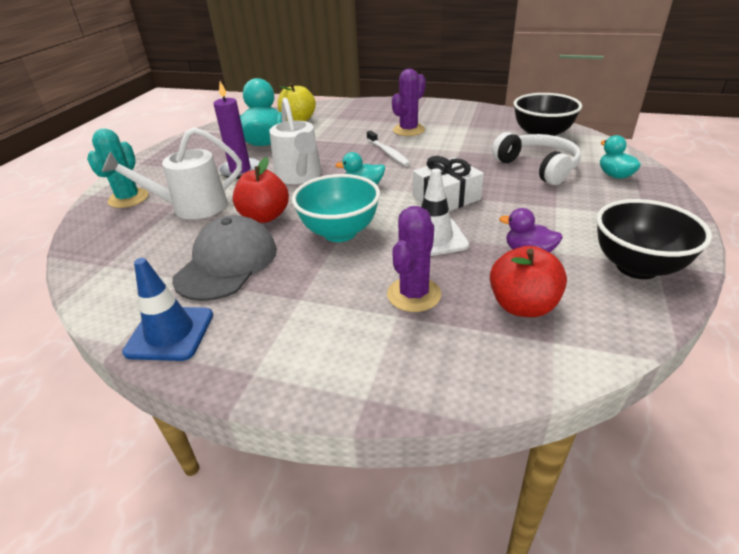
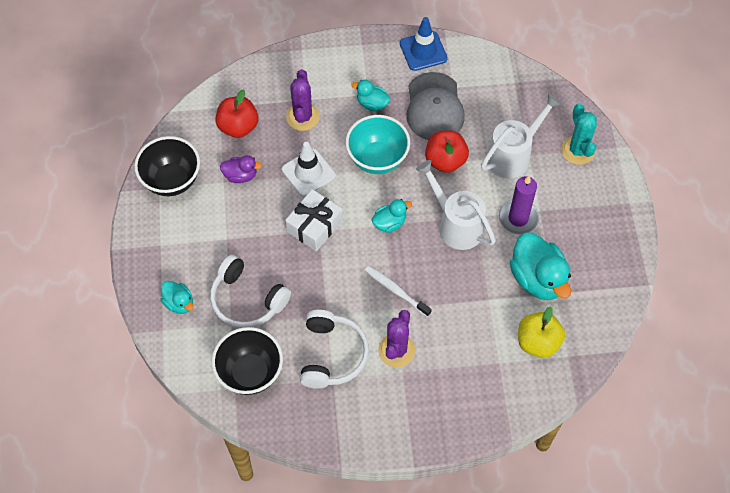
camera: 155 degrees right, 25 degrees up
none -> white headphones [300,310,369,388]
none -> turquoise duck [351,80,391,112]

